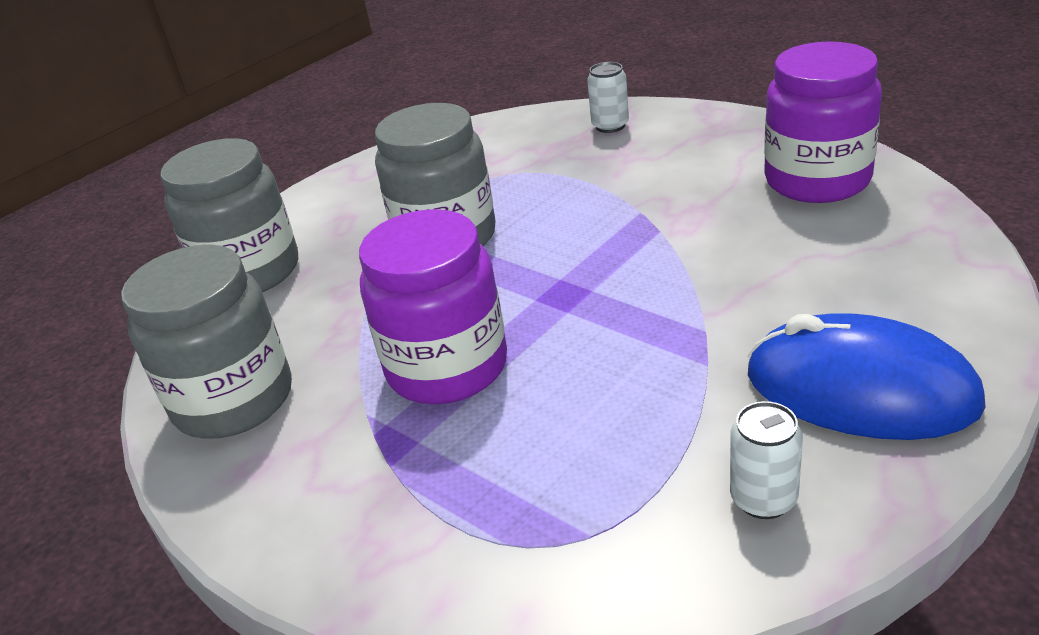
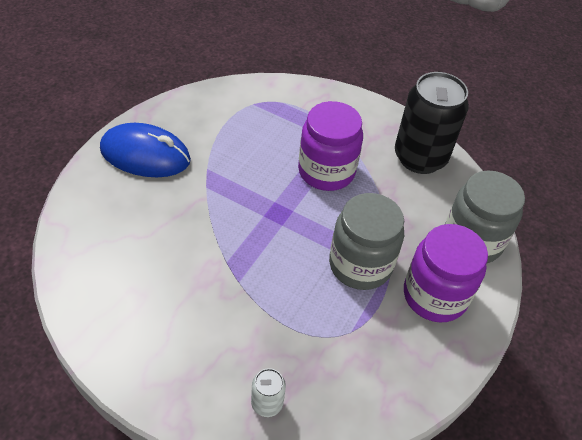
camera: 160 degrees right, 15 degrees up
grey jar [121,244,292,439] -> black can [395,72,469,174]
white can [730,401,803,519] -> none
purple jar [764,41,882,203] -> purple jar moved to [404,224,488,323]

